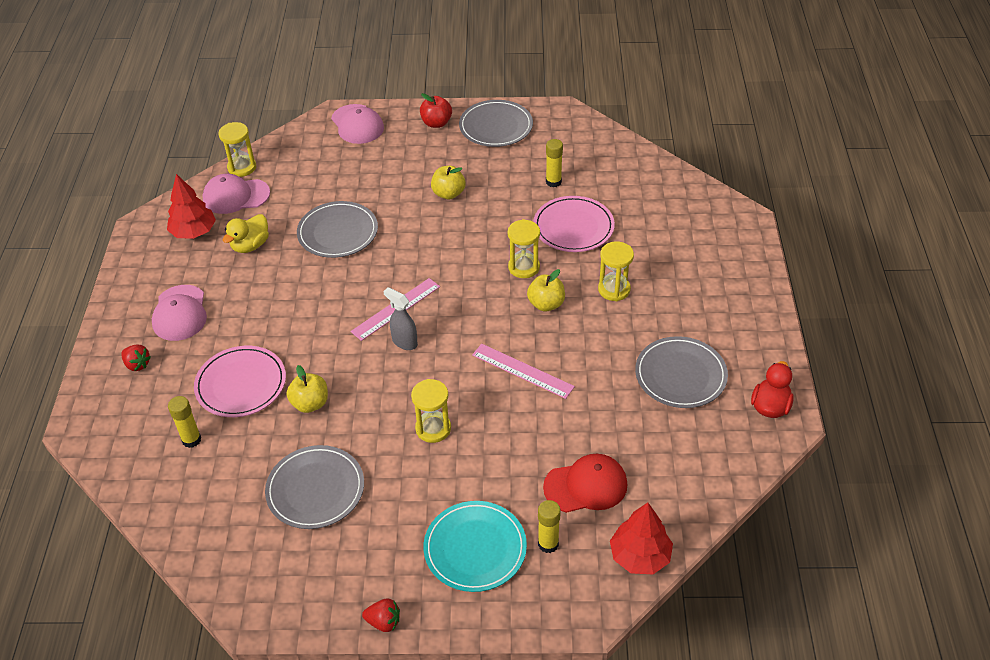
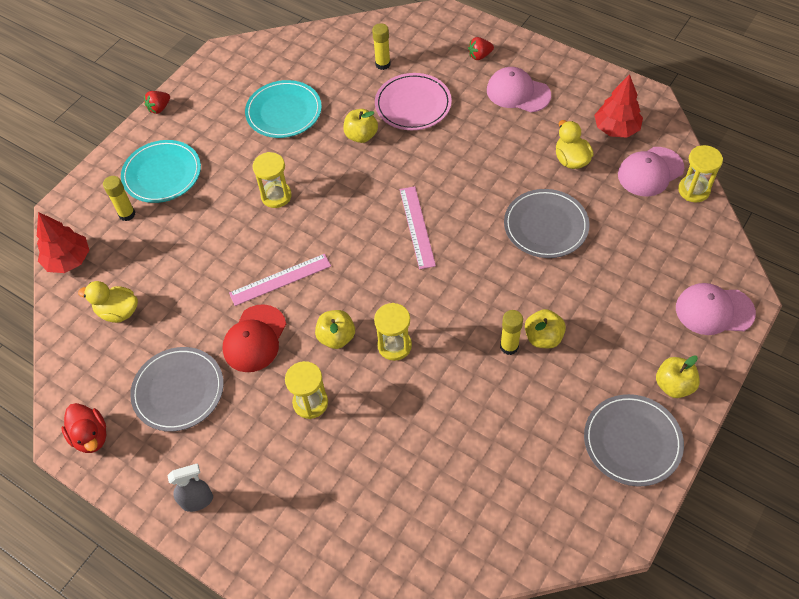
camera: 125 degrees right, 10 degrees up
pink cap [202,174,270,214] -> pink cap turned 150 degrees counterclockwise [618,147,684,196]
grey plate [265,445,364,529] -> turquoise plate [245,80,322,138]
grey spray bottle [383,287,418,350] -> grey spray bottle moved to [167,464,213,512]
red apple [420,93,452,128] -> yellow apple [656,355,700,398]
pink plate [533,196,615,252] -> none
red cap [543,454,628,513] -> red cap moved to [222,304,286,372]
yellow glue stick [546,139,563,187] -> yellow glue stick moved to [500,310,523,355]
none -> yellow duck [78,281,138,323]

